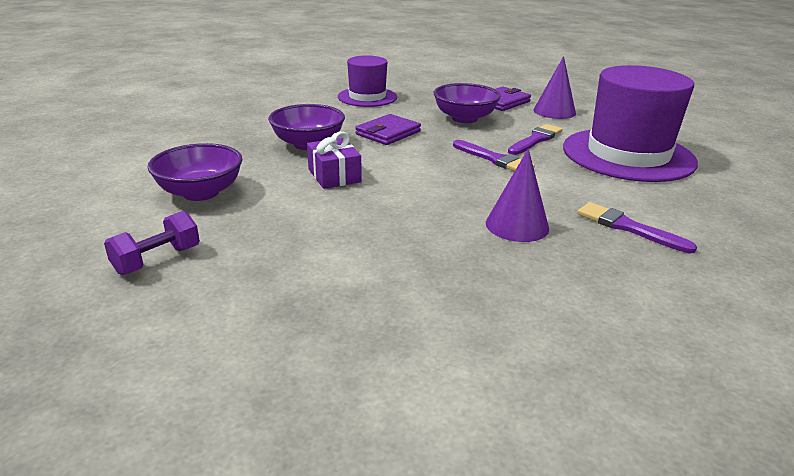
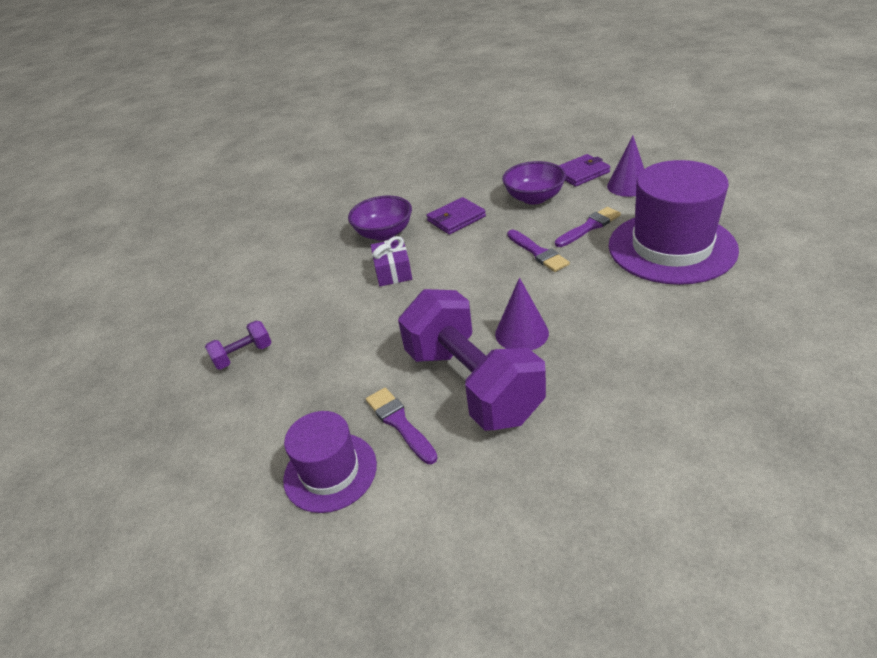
camera: 20 degrees right, 10 degrees up
purple bowl [148,143,243,201] -> none
purple hat [338,55,397,107] -> purple hat moved to [283,411,377,513]
purple brush [577,202,697,254] -> purple brush moved to [366,387,438,464]
none -> purple dumbbell [398,289,546,431]

